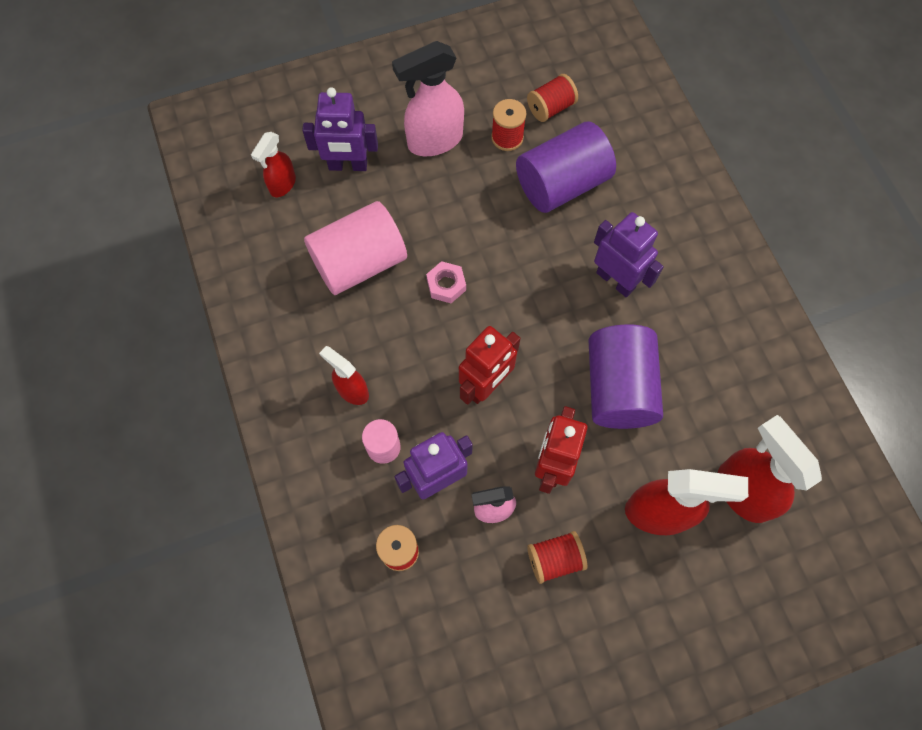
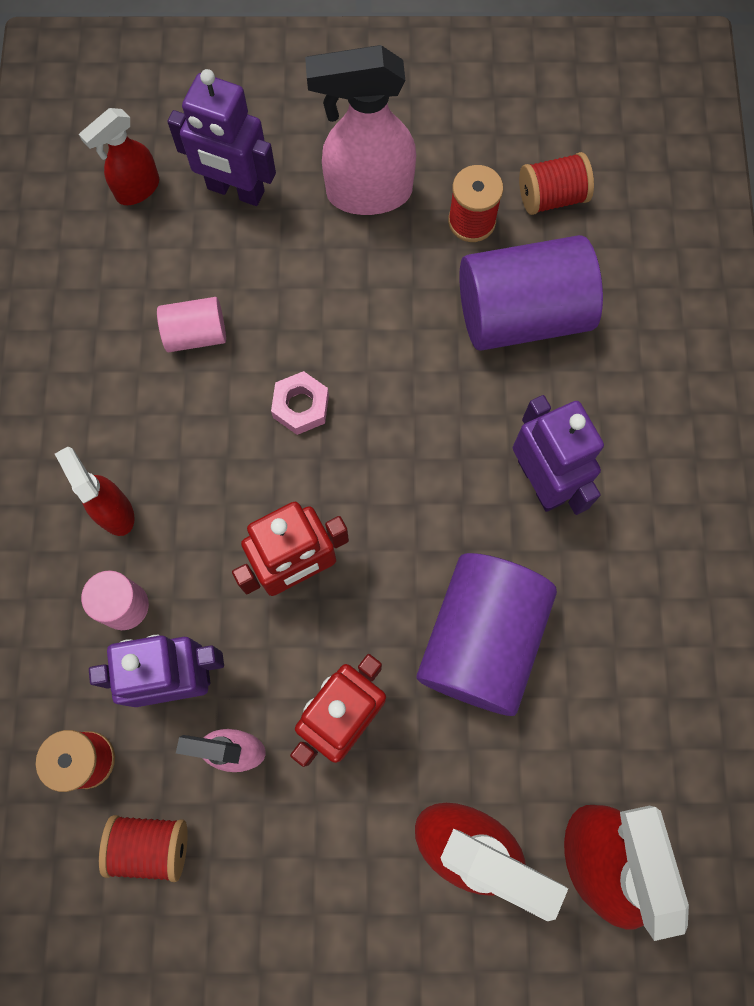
camera: 20 degrees right, 5 degrees up
pink cylinder [304,201,407,295] -> pink cylinder [157,297,226,352], size x0.50
red spool [527,531,588,584] -> red spool moved to [99,815,188,882]

